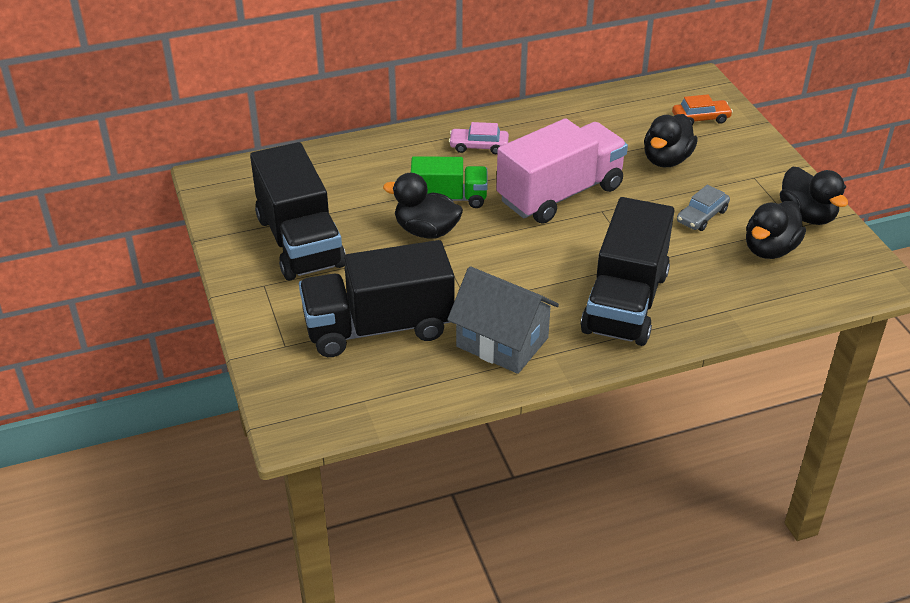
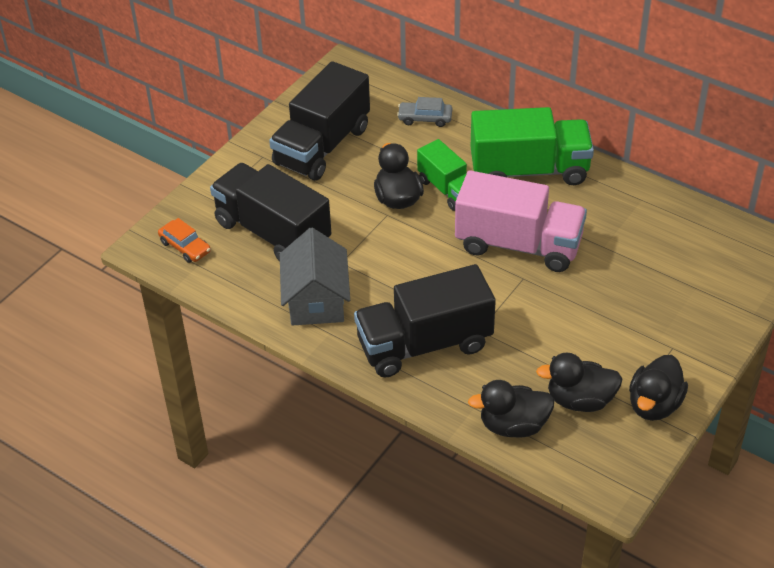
camera: 55 degrees right, 5 degrees up
pink car [449,122,509,154] -> green truck [471,107,594,185]
black duck [644,114,698,167] -> black duck moved to [468,380,554,438]
orange car [672,94,733,125] -> orange car moved to [158,218,211,263]
grey car [677,185,730,231] -> grey car moved to [397,97,452,127]

